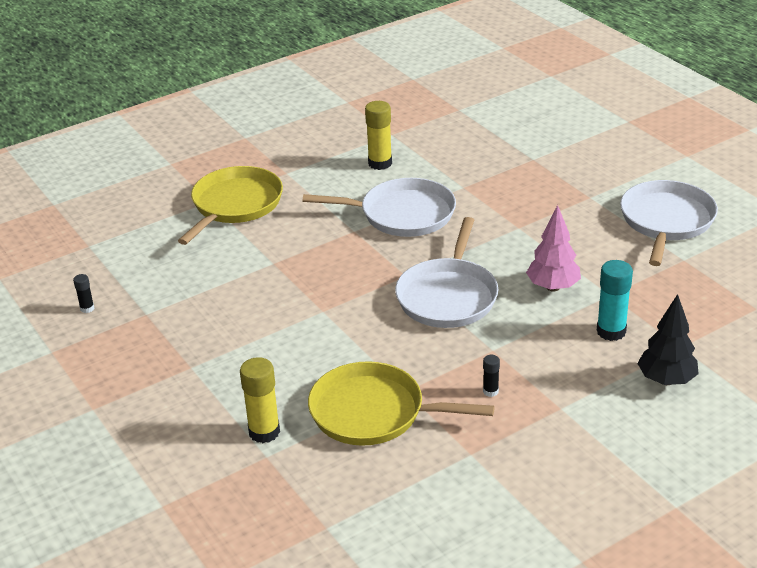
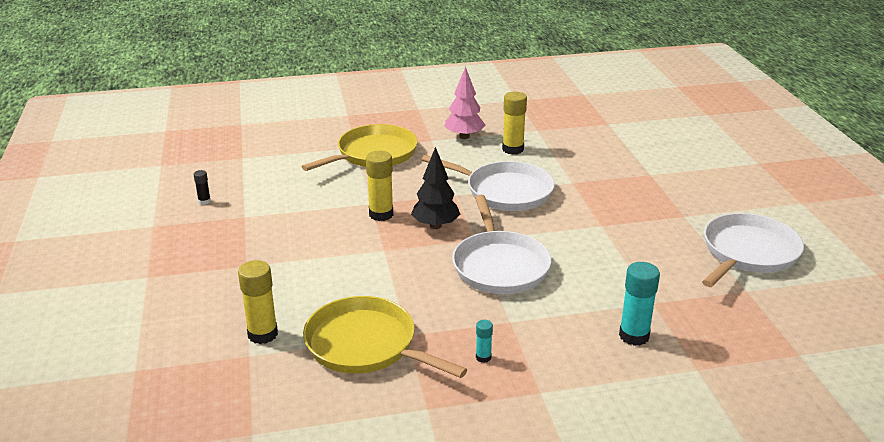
camera: 20 degrees right, 5 degrees down
white pan [395,217,499,328] -> white pan turned 45 degrees counterclockwise [452,195,551,294]
black glue stick [483,355,500,397] -> turquoise glue stick [476,320,493,363]
pink tree [526,205,581,292] -> pink tree moved to [444,66,485,139]
black tree [637,294,699,385] -> black tree moved to [411,147,460,229]
none -> yellow glue stick [366,151,393,221]

